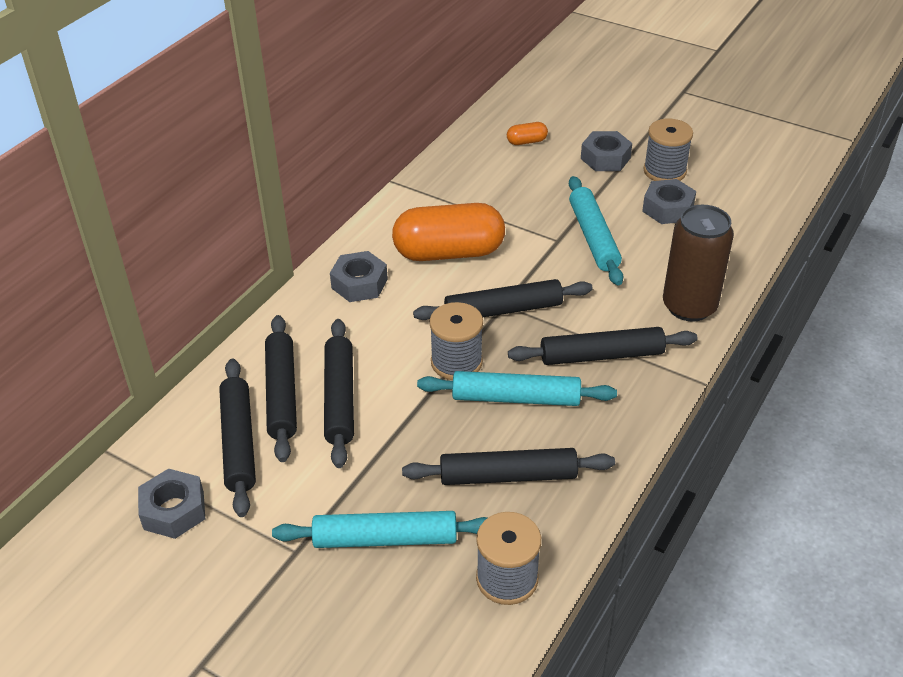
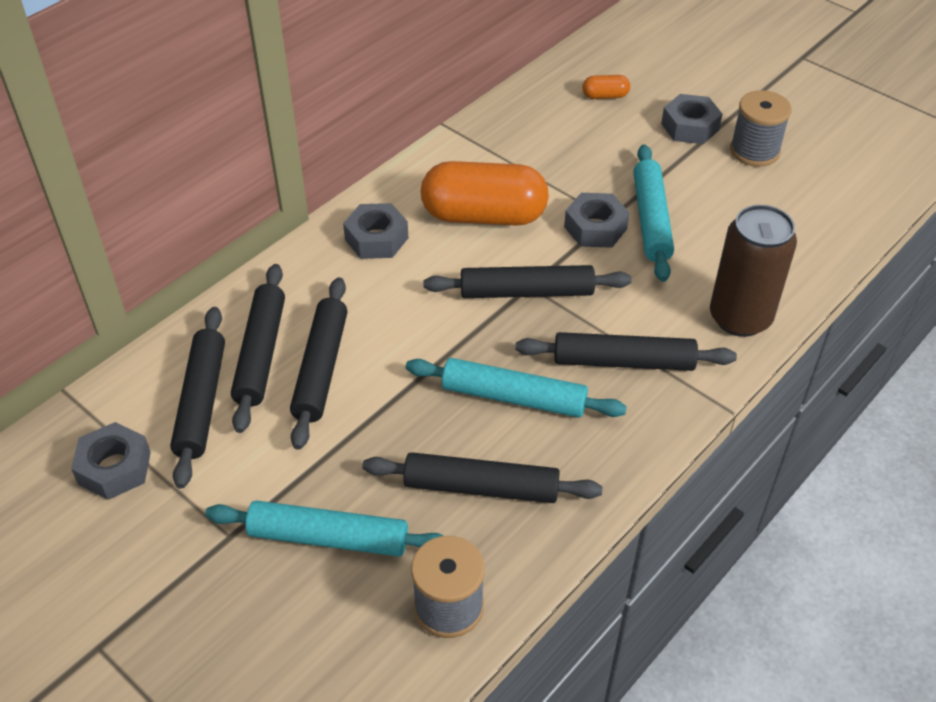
camera: 10 degrees right, 5 degrees up
grey spool [430,302,483,380] -> none
grey nut [642,179,696,224] -> grey nut moved to [564,193,630,248]

